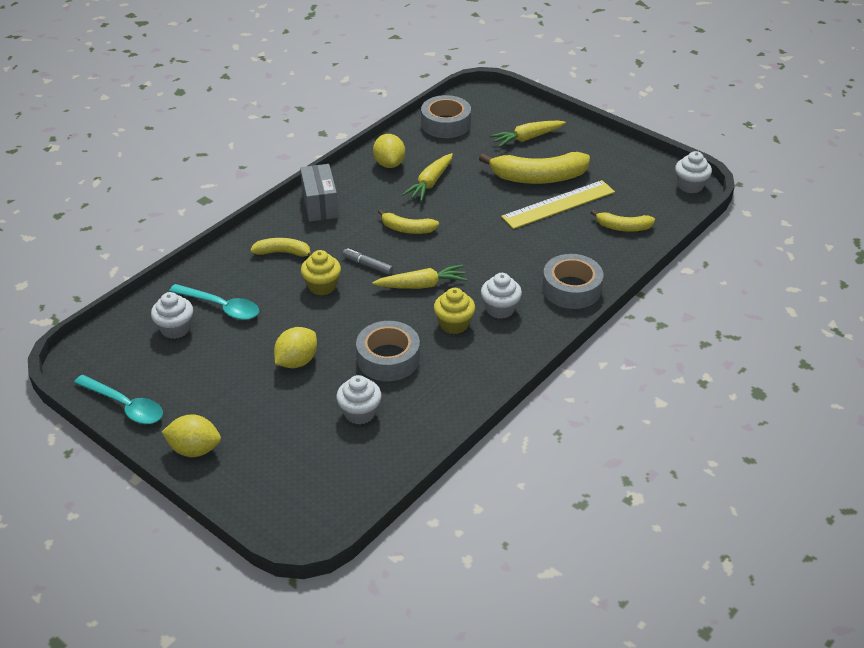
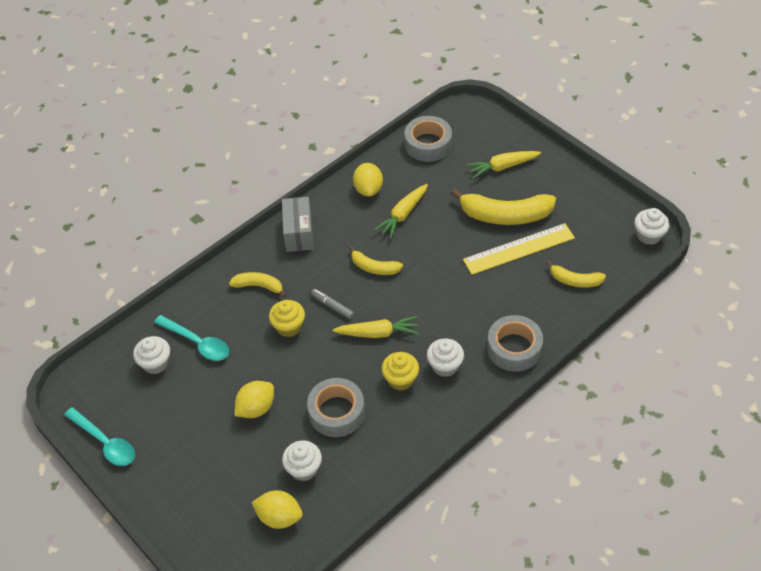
camera: 10 degrees right, 10 degrees up
yellow lemon [162,414,221,457] -> yellow lemon moved to [252,490,303,529]

